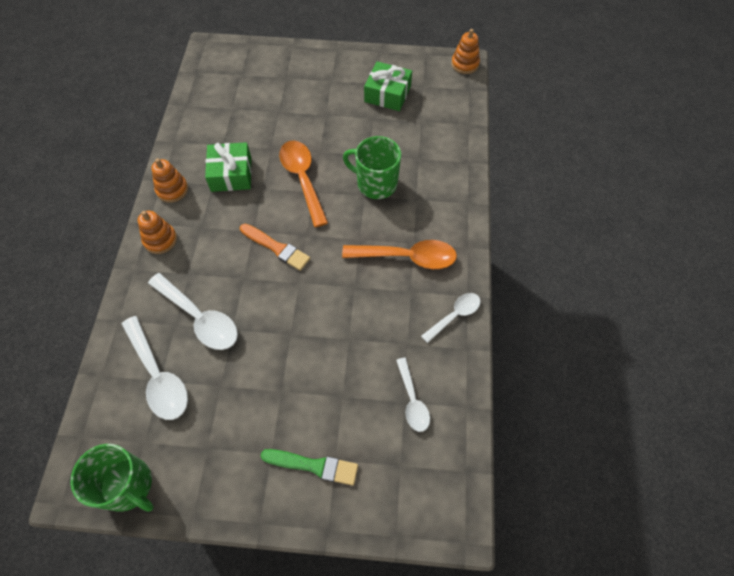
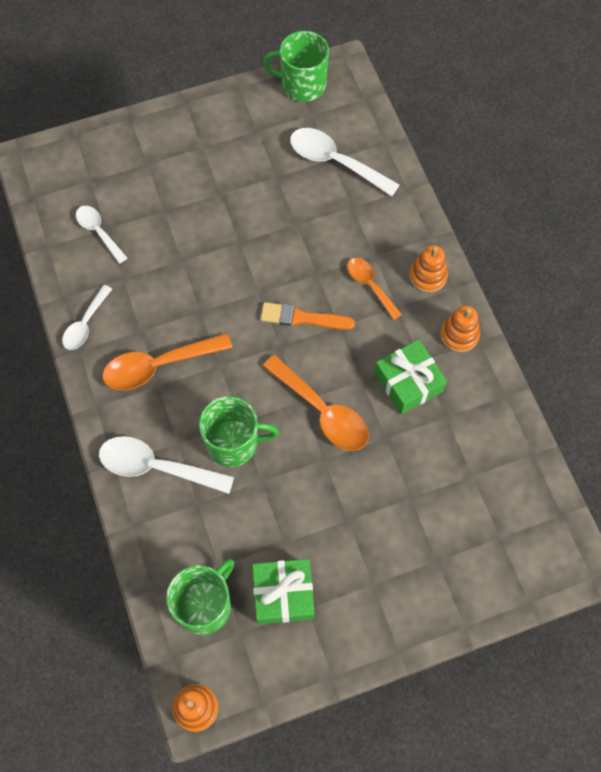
camera: 155 degrees right, 5 degrees up
white spoon [148,273,238,350] -> white spoon moved to [99,436,234,494]
green brush [261,449,358,486] -> none
none -> green mug [166,559,235,635]
none -> orange spoon [347,258,402,320]

